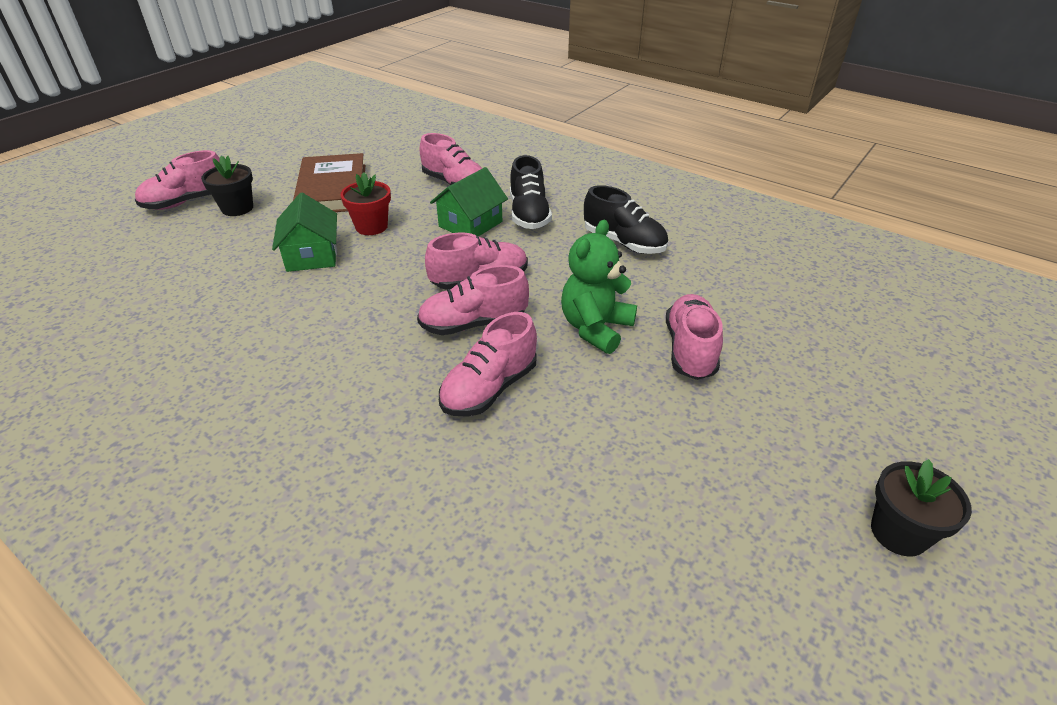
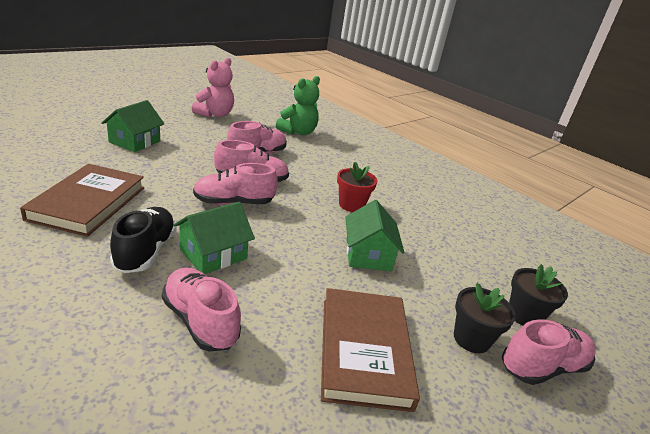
camera: 175 degrees left, 10 degrees down
red flower pot [340,172,391,235] -> red flower pot moved to [337,162,377,212]
green teddy bear [561,220,637,354] -> green teddy bear moved to [276,76,320,135]
black shoe [584,185,668,254] -> brown book [20,164,144,237]
pink shoe [666,294,723,380] -> green house [102,100,165,152]
black flower pot [871,459,972,556] -> black flower pot moved to [509,264,568,326]
none -> pink teddy bear [192,58,234,117]

